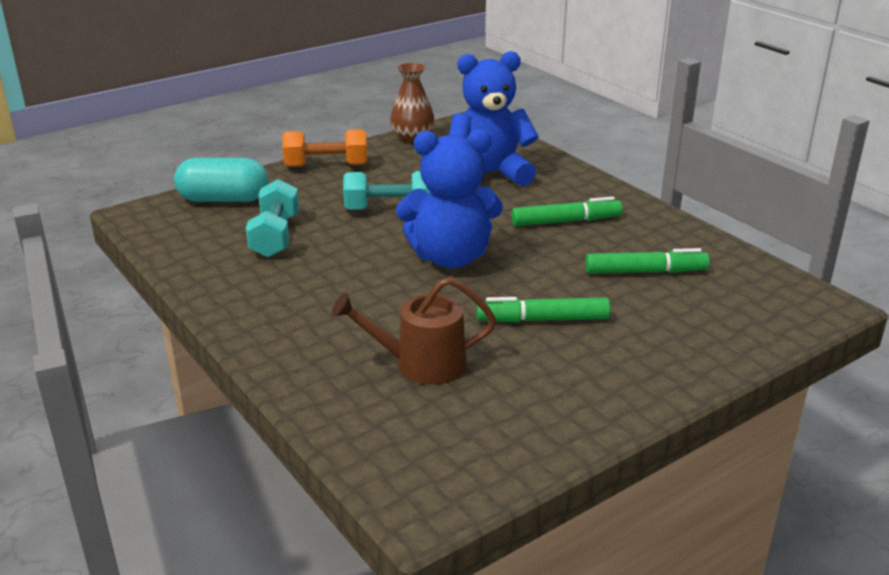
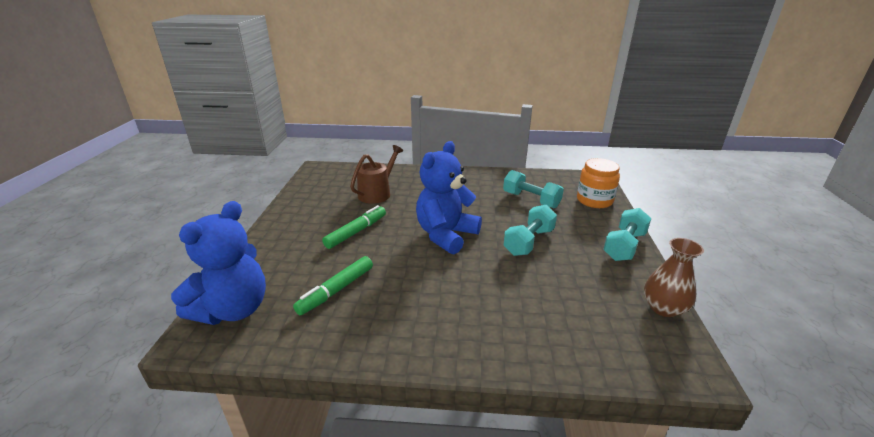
camera: 130 degrees right, 0 degrees up
turquoise capsule [174,158,268,202] -> orange jar [577,158,620,208]
orange dumbbell [282,129,367,167] -> turquoise dumbbell [603,208,651,261]
blue teddy bear [449,51,539,187] -> blue teddy bear moved to [171,201,266,325]
green marker [511,197,622,226] -> none

